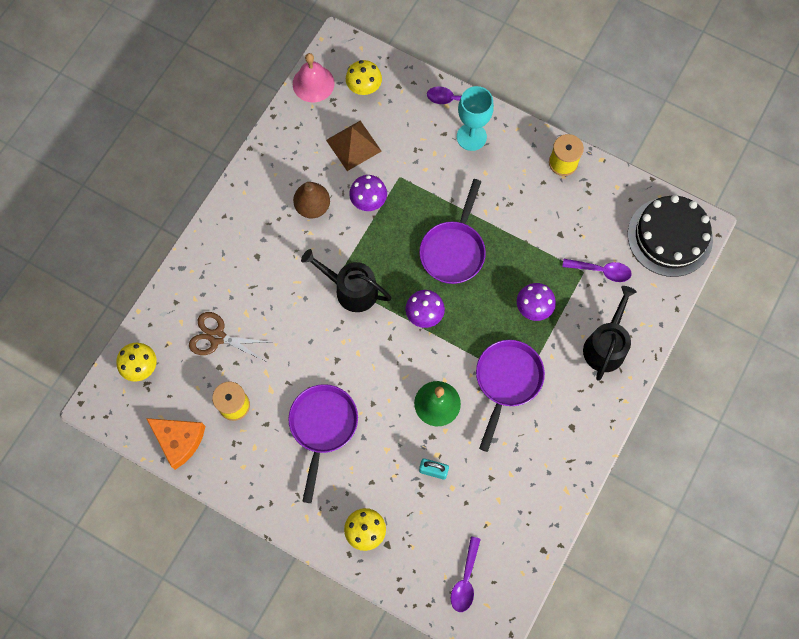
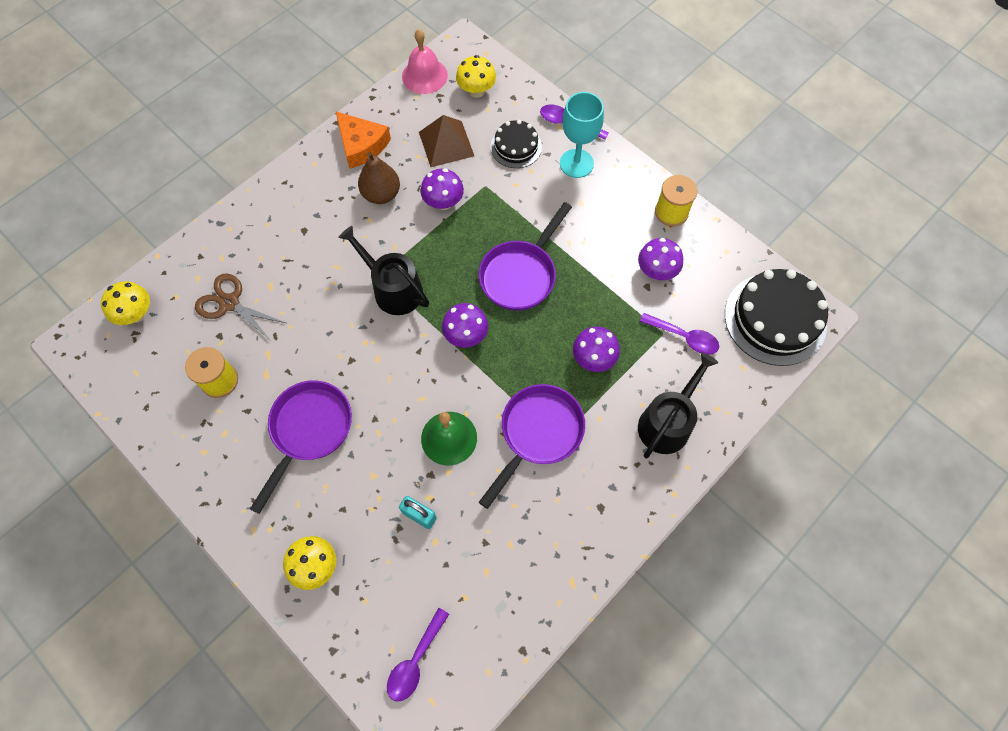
camera: 15 degrees right, 5 degrees down
orange cheese [146,418,205,470] -> orange cheese moved to [336,112,391,169]
none -> black cake [490,120,542,168]
none -> purple mushroom [638,238,683,280]

